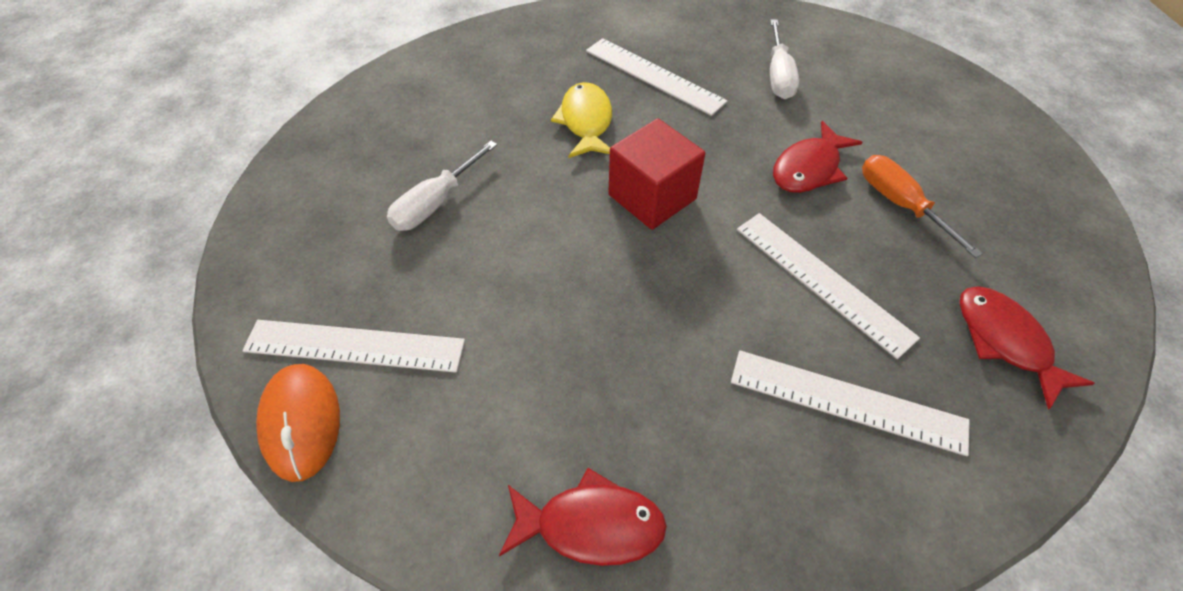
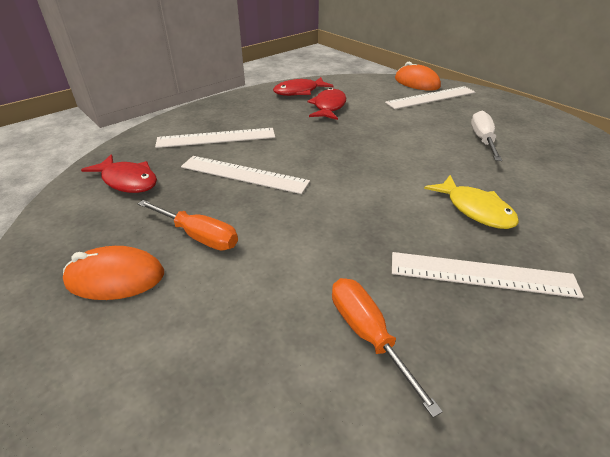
camera: 150 degrees right, 15 degrees down
red cube [608,118,705,230] -> none
white screwdriver [770,19,799,99] -> orange screwdriver [332,278,443,418]
red fish [773,121,862,193] -> red fish moved to [307,88,346,120]
none -> orange mouse [63,246,164,300]

